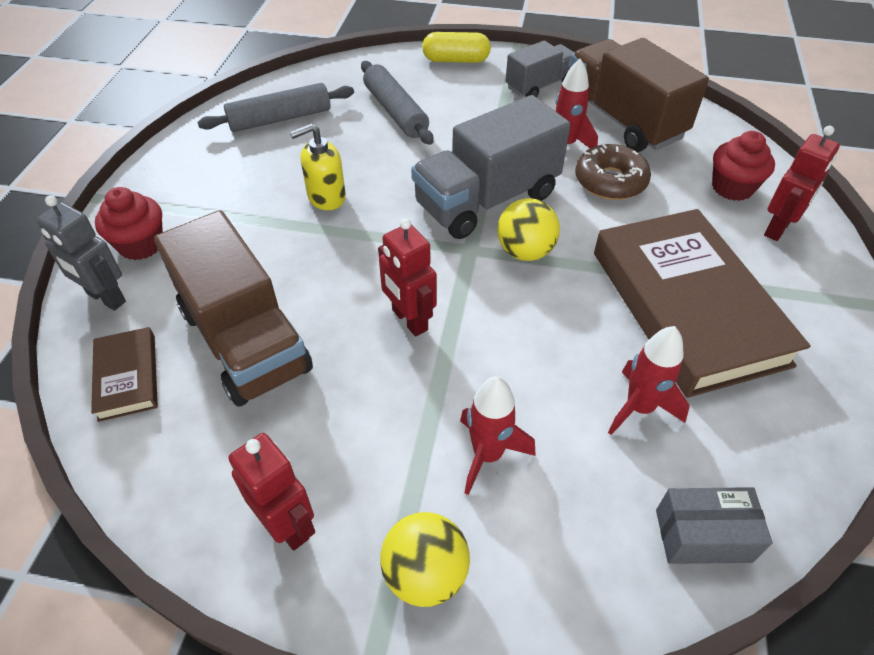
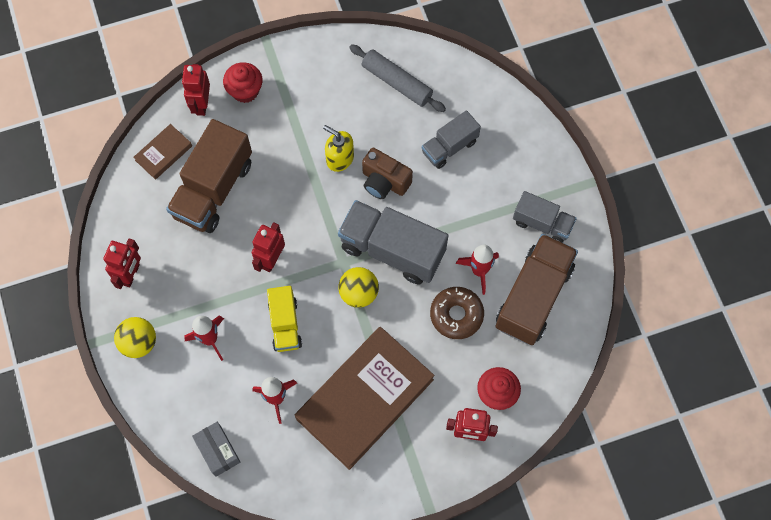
camera: 60 degrees right, 20 degrees up
grey robot [36,195,126,311] -> red robot [182,64,210,116]
grey rolling pin [361,61,434,145] -> grey truck [422,110,481,169]
yellow capsule [422,32,491,63] -> none
none -> yellow truck [267,286,302,352]
none -> brown camera [362,148,413,199]

